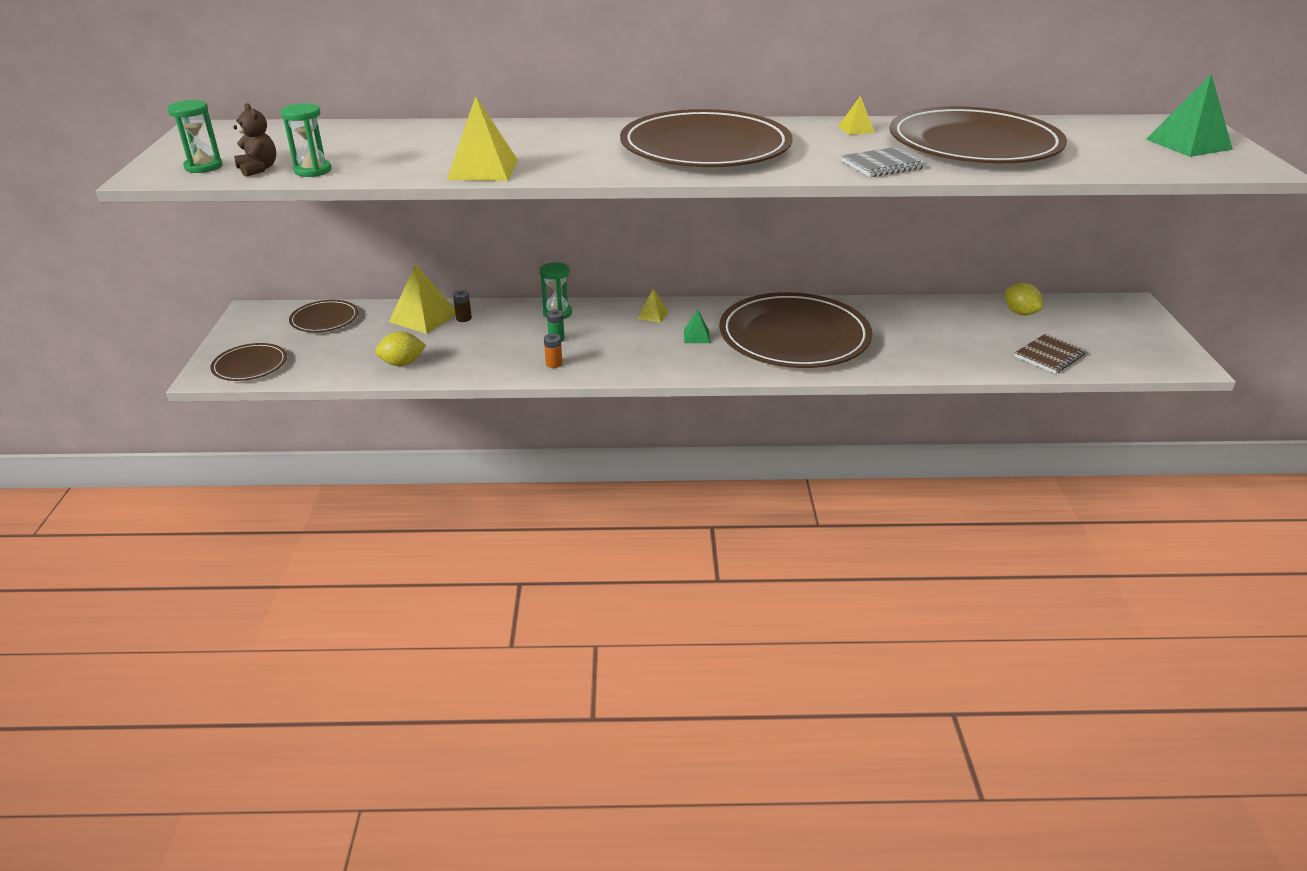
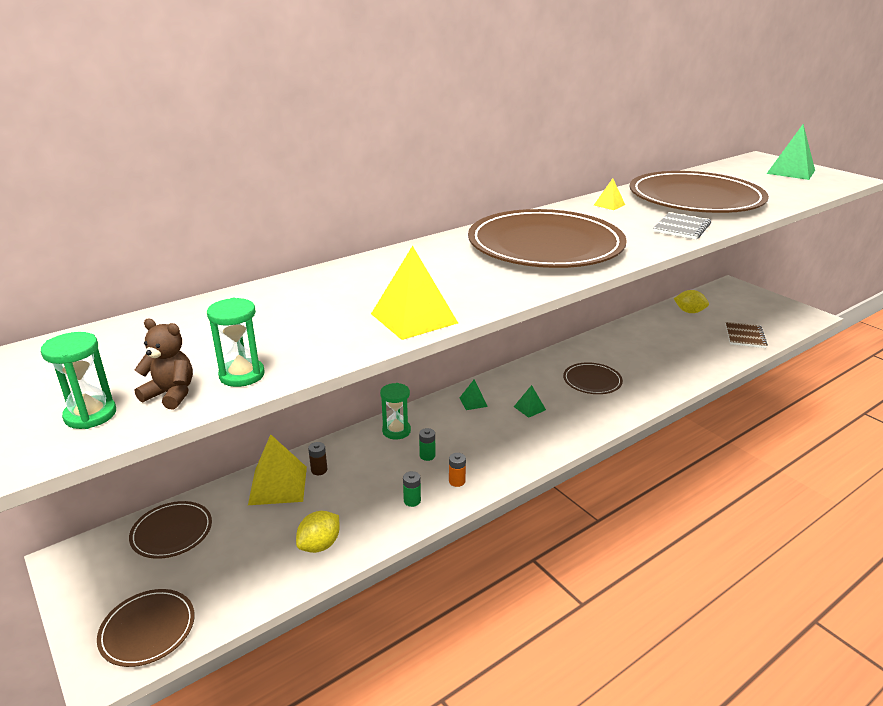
camera: 35 degrees left, 5 degrees down
yellow pyramid [637,289,669,323] -> green pyramid [460,380,488,410]
brown plate [719,292,872,368] -> brown plate [563,363,623,394], size x0.45
none -> green battery [403,471,421,507]

